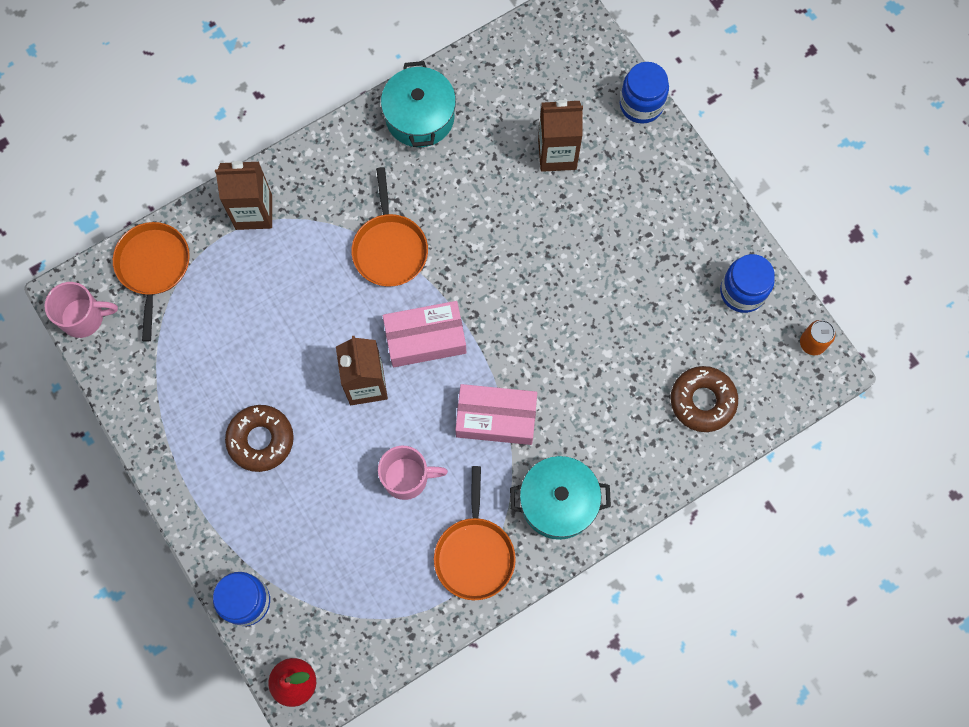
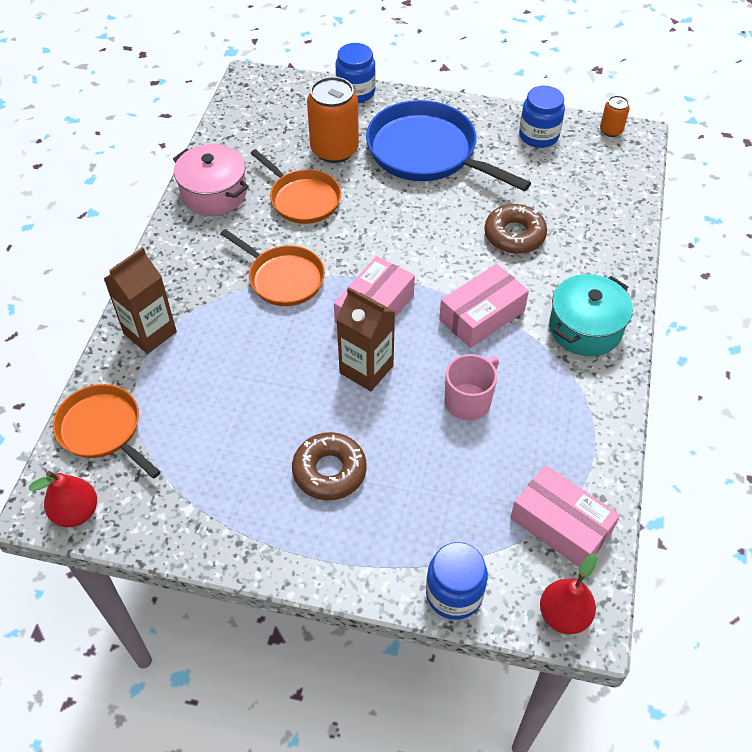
camera: 45 degrees left, 20 degrees down
pink mug [44,282,118,338] -> red pear [29,471,97,527]
turquoise pot [381,61,456,147] -> pink pot [173,144,249,216]
orange pan [434,466,516,600] -> orange pan moved to [250,149,341,224]
brown carton [538,100,583,172] -> orange can [307,77,359,163]
brown donut [671,366,738,432] -> brown donut moved to [484,204,547,254]
none -> blue pan [366,100,531,191]
none -> pink box [510,465,620,567]

